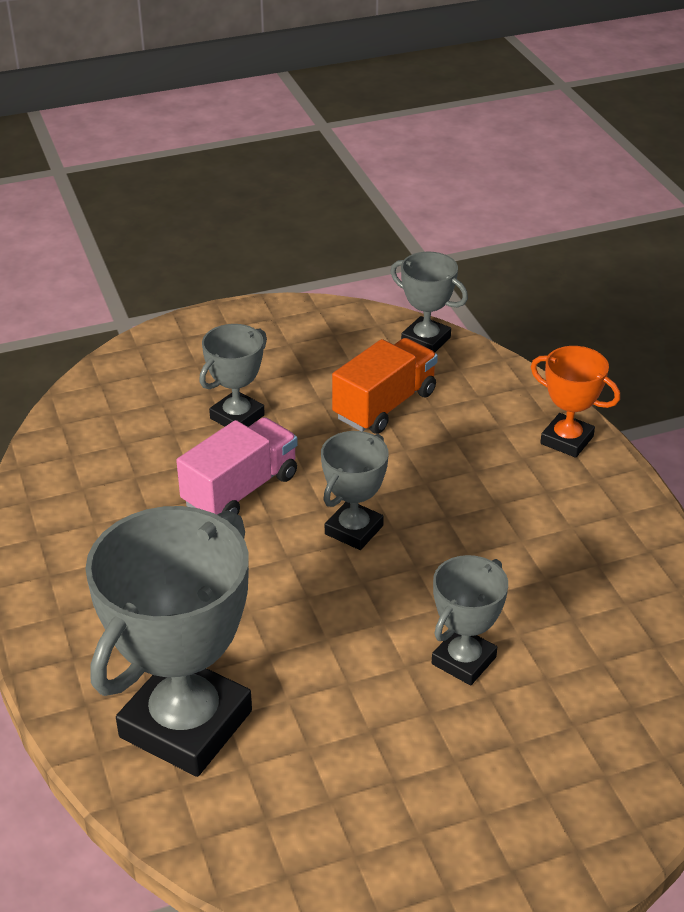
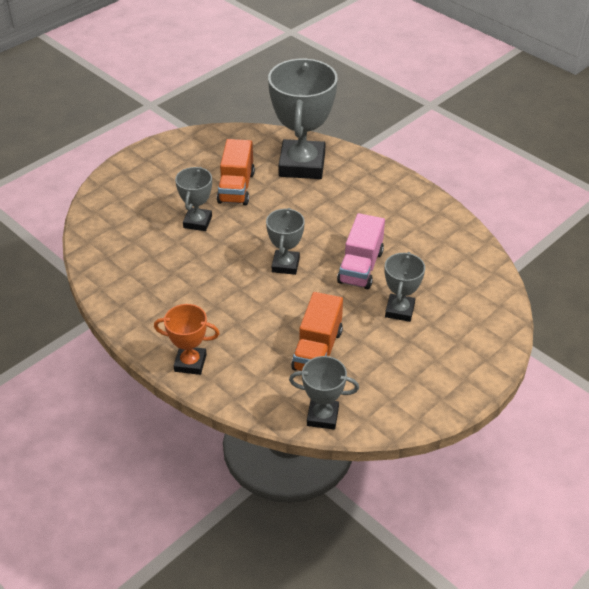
camera: 155 degrees right, 5 degrees up
none -> orange truck [217,139,255,205]

